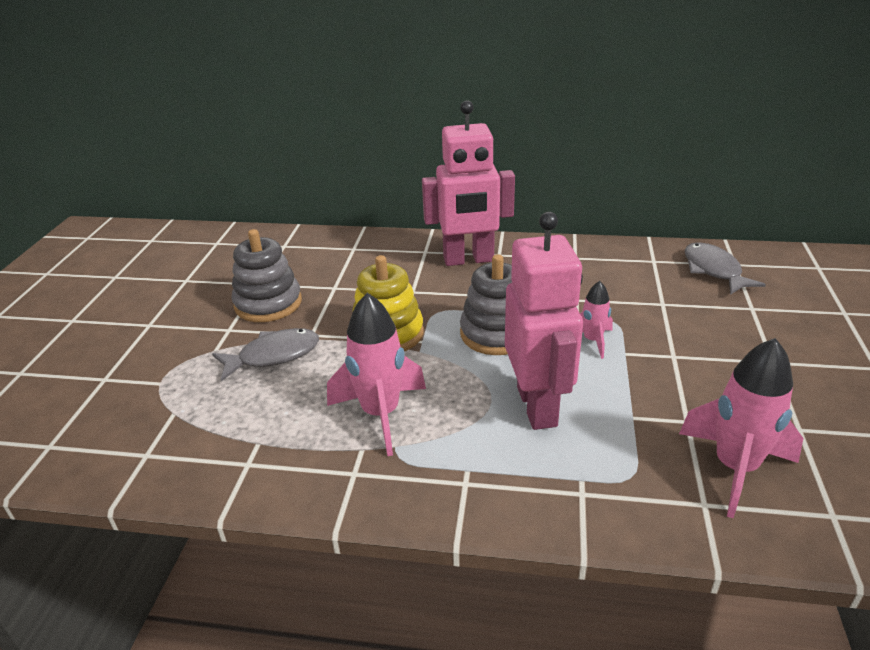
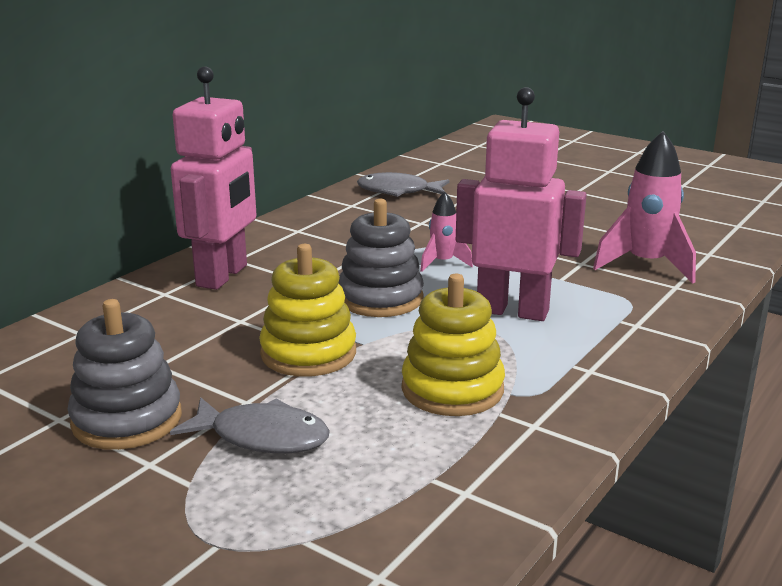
camera: 65 degrees left, 10 degrees down
grey fish [212,328,319,382] -> grey fish turned 105 degrees clockwise [170,397,330,453]
pink rocket [327,293,426,456] -> yellow stacking toy [402,274,505,416]

